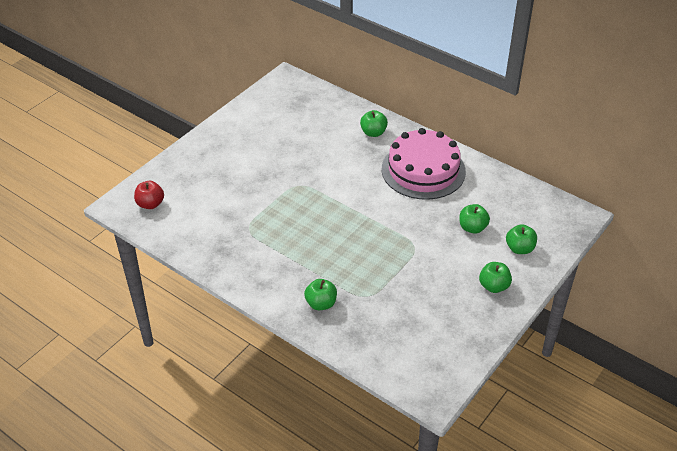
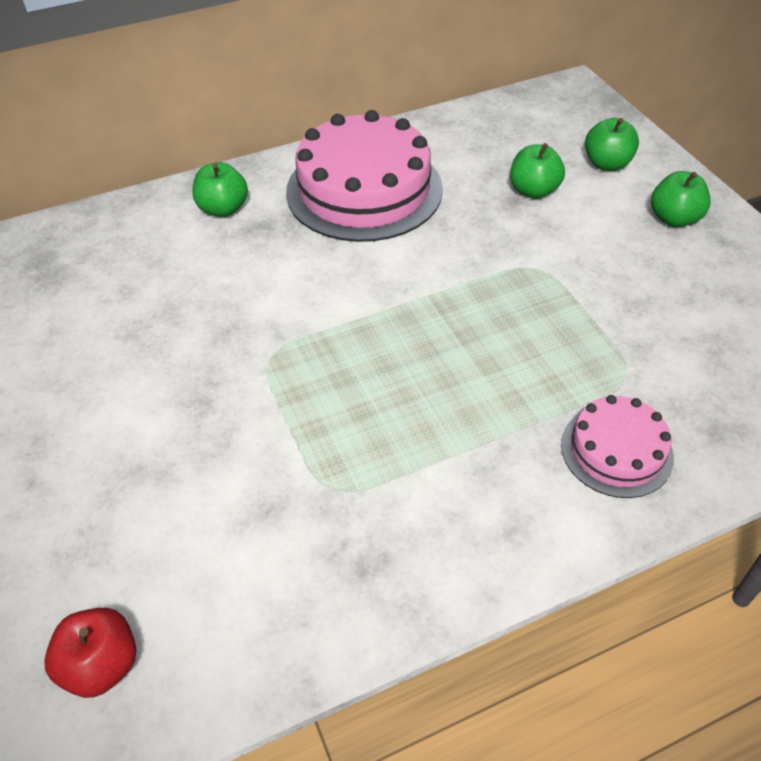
camera: 60 degrees left, 5 degrees up
green apple [304,279,337,310] -> pink cake [561,395,674,498]

